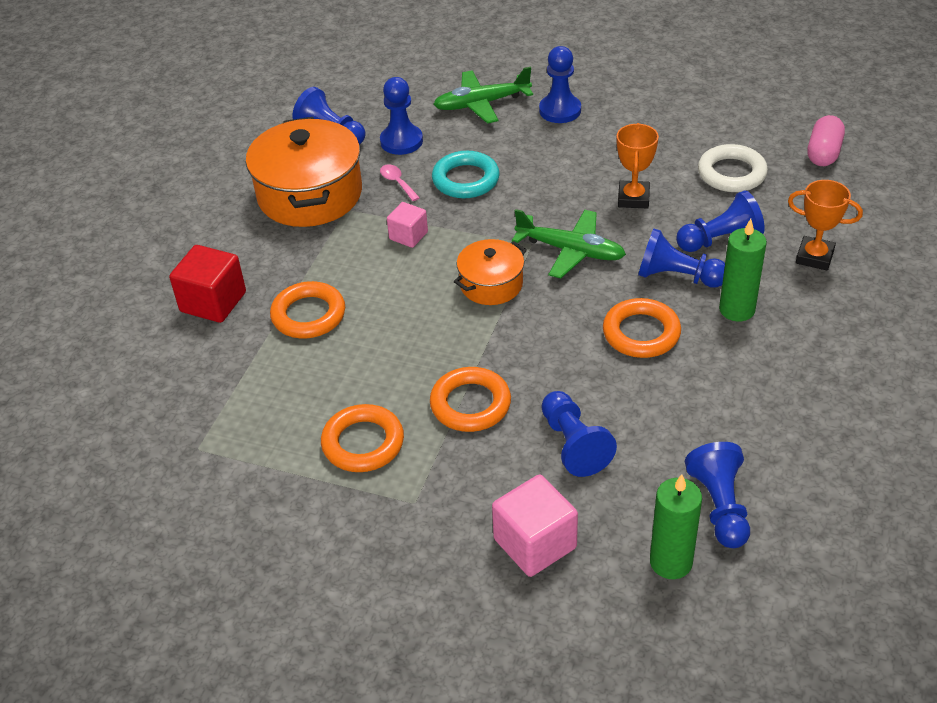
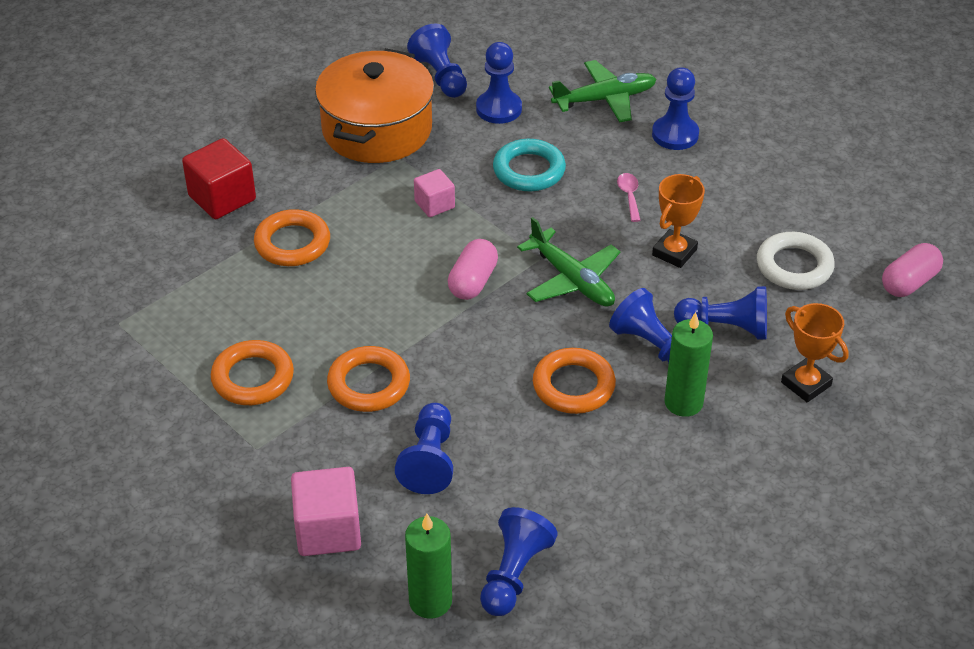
camera: 25 degrees right, 0 degrees up
pink spoon [380,164,420,201] -> pink spoon moved to [617,173,641,222]
green plane [433,67,533,124] -> green plane turned 150 degrees clockwise [549,60,657,122]
orange pot [454,239,527,305] -> pink capsule [448,239,498,300]

